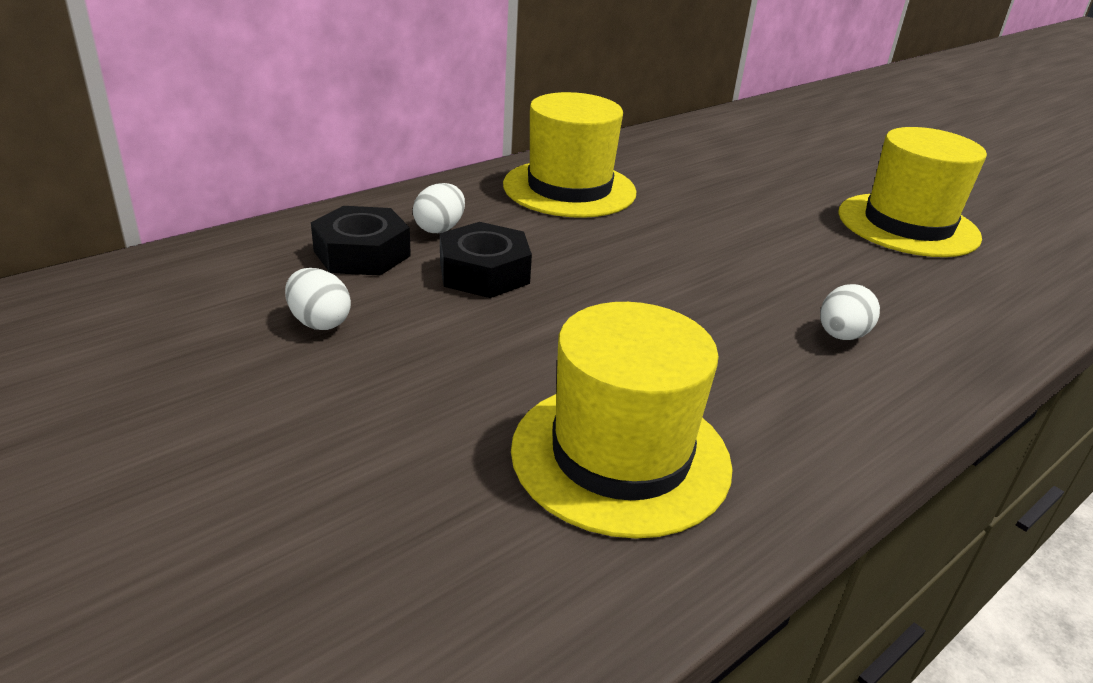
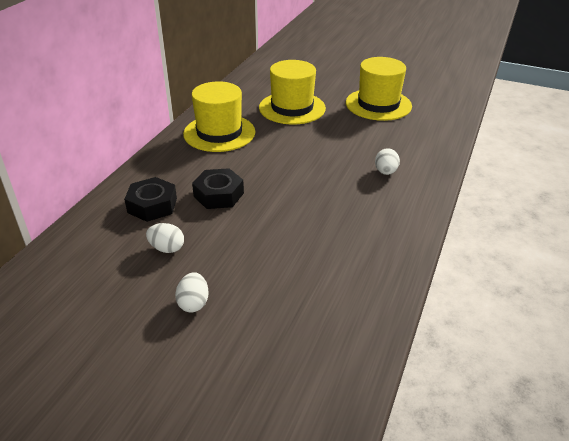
camera: 25 degrees left, 5 degrees up
white egg [413,183,465,233] -> white egg moved to [175,272,209,312]
yellow hat [511,302,733,538] -> yellow hat moved to [259,60,326,124]

